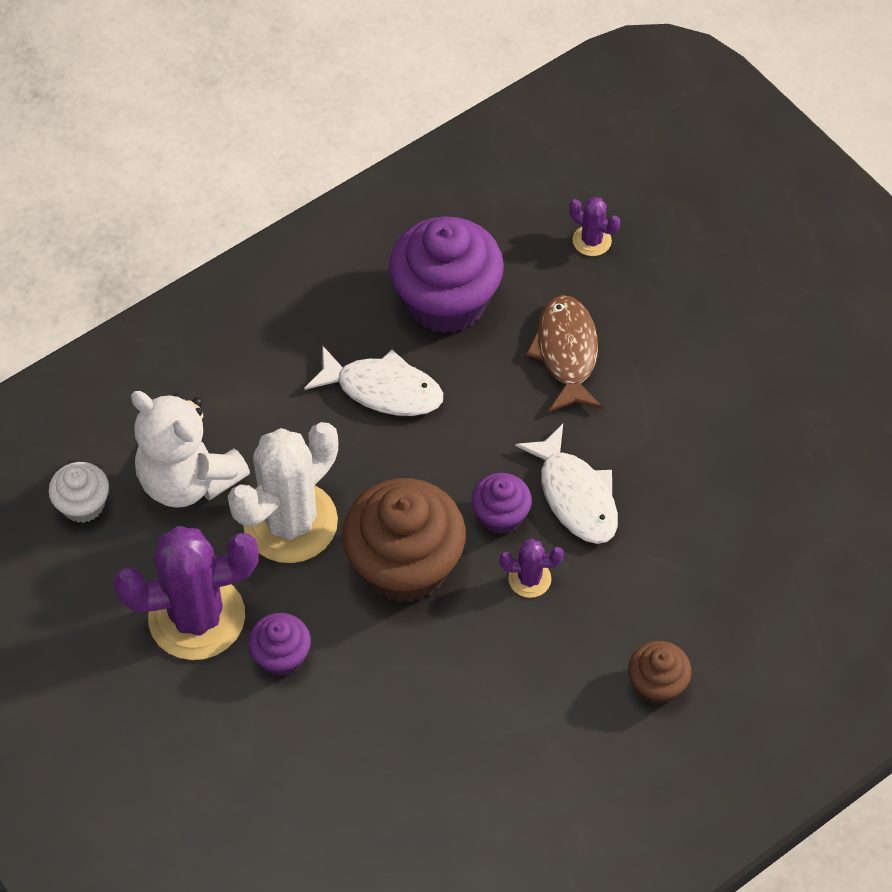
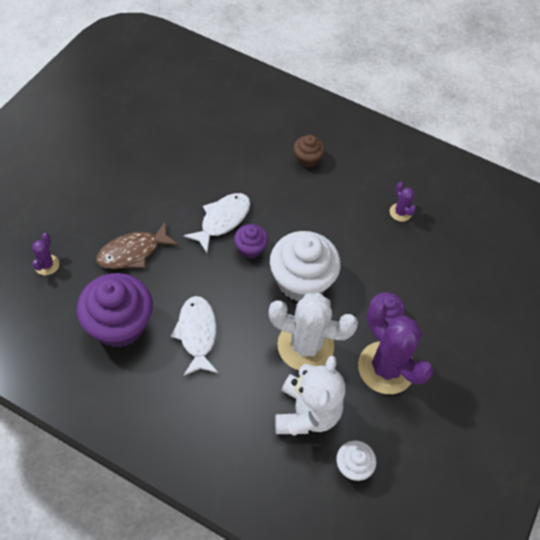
camera: 120 degrees left, 0 degrees up
brown cupcake [342,478,466,603] -> white cupcake [270,231,341,301]
purple cactus [500,539,564,598] -> purple cactus moved to [390,182,416,222]

